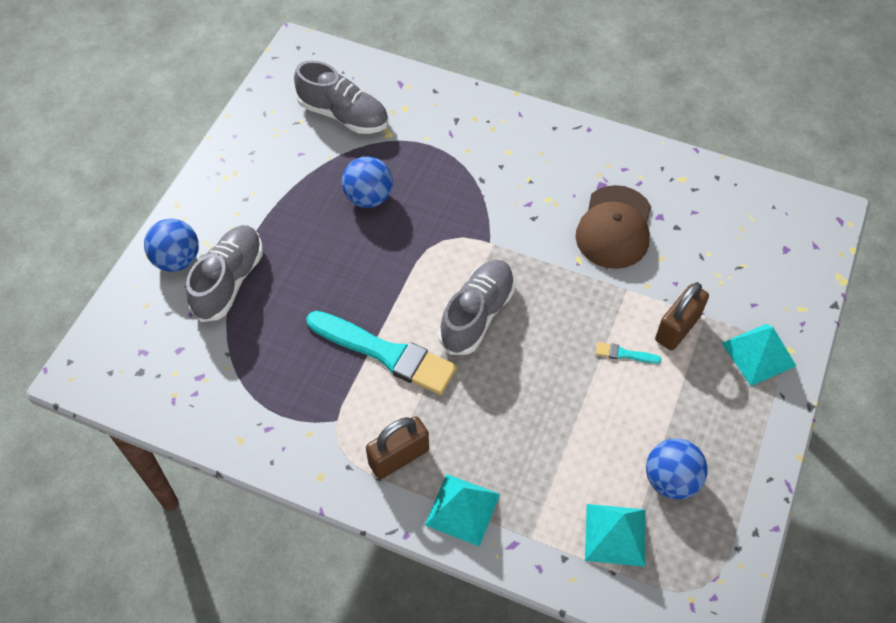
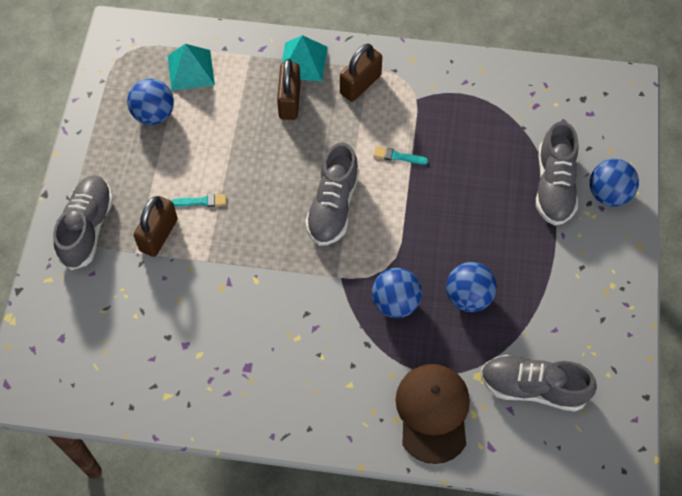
camera: 165 degrees right, 5 degrees up
turquoise brush [306,311,457,395] -> turquoise brush [374,146,428,164], size x0.40
brown cap [575,185,651,269] -> brown cap moved to [395,364,470,464]
turquoise pyramid [722,324,796,386] -> grey shoe [53,175,114,270]
none -> brown padlock [277,59,301,120]
none -> blue ball [372,268,422,318]

